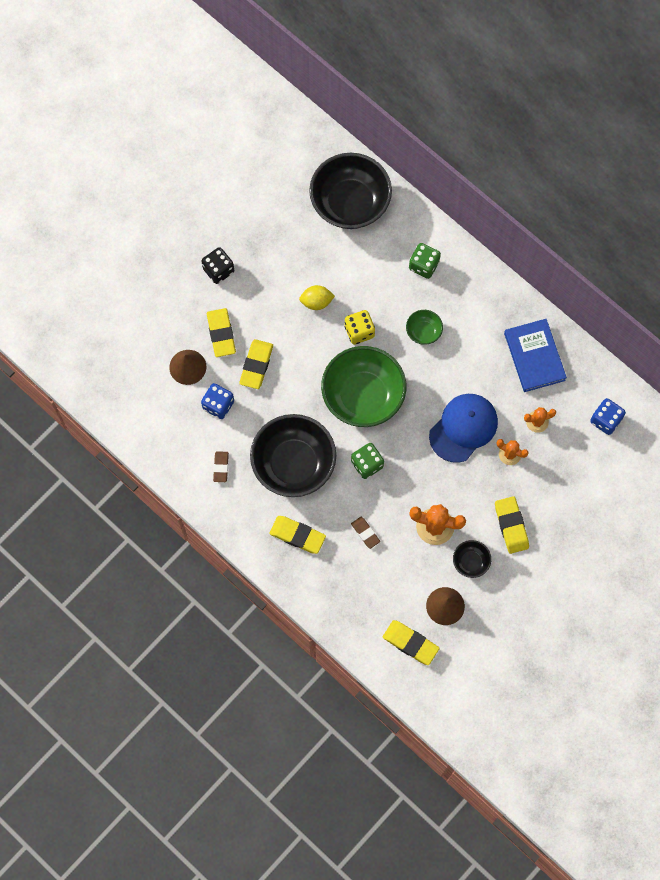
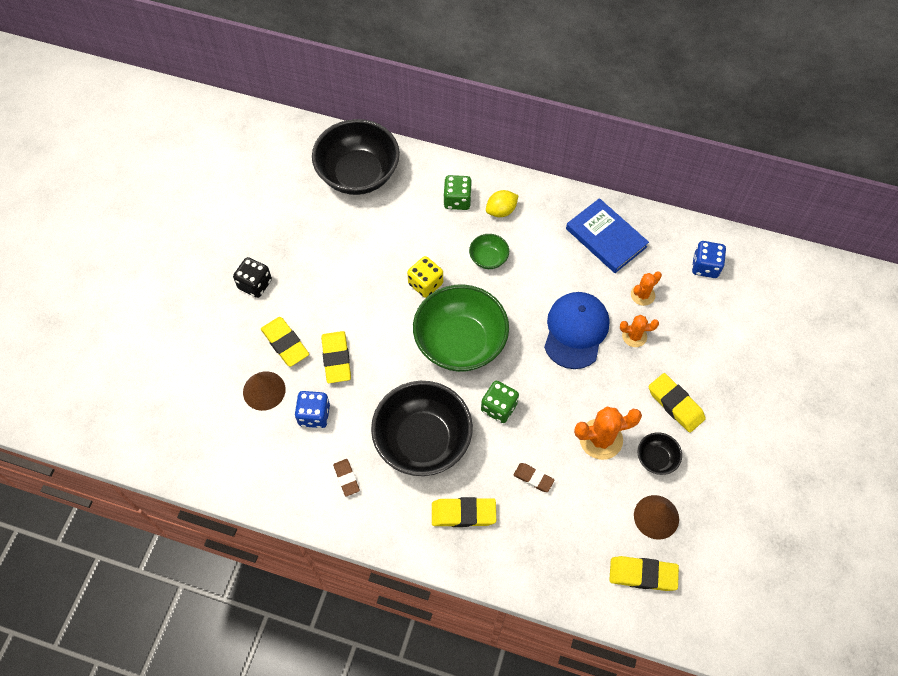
camera: 25 degrees left, 10 degrees down
yellow lemon [299,285,335,310] -> yellow lemon moved to [486,190,519,217]

